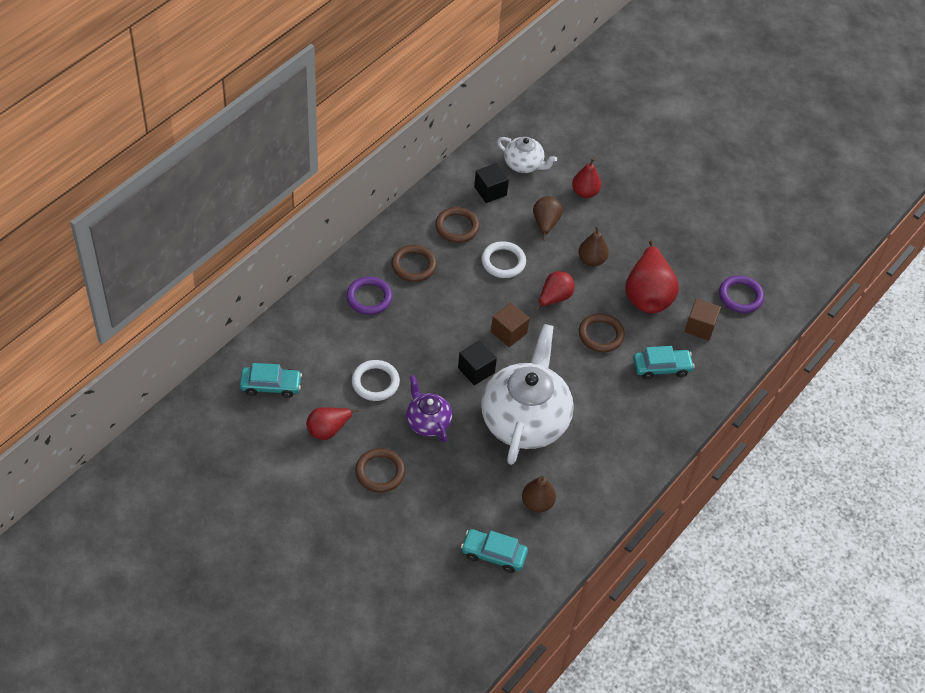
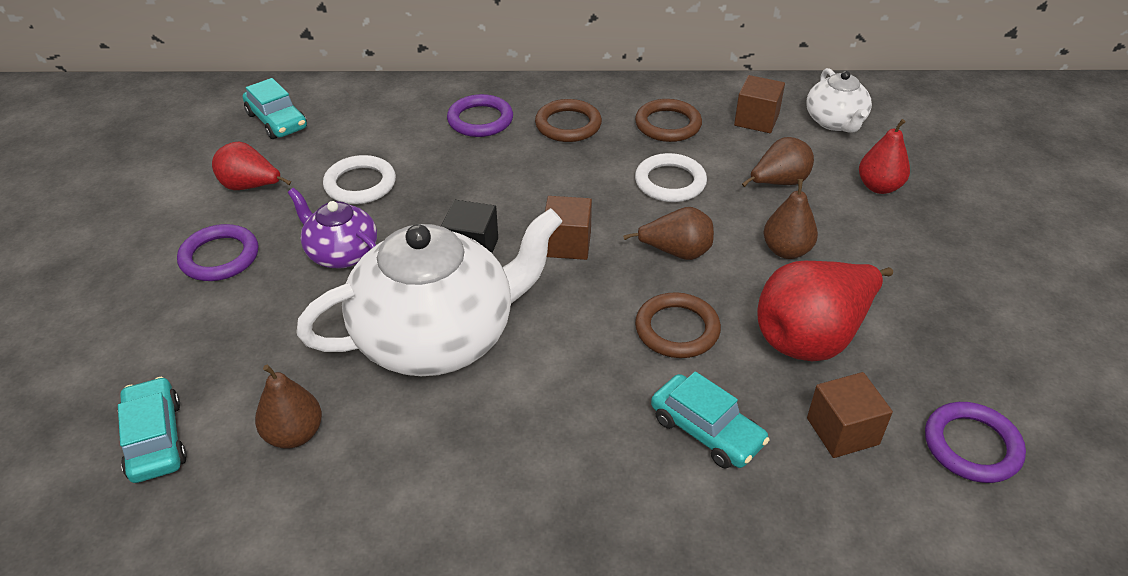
camera: 55 degrees right, 10 degrees down
brown ring [355,448,405,492] -> purple ring [177,224,259,281]
purple teapot [406,375,452,442] -> purple teapot turned 75 degrees counterclockwise [288,188,377,268]
black cube [474,163,509,203] -> brown cube [734,75,785,133]
red pear [535,271,574,311] -> brown pear [623,207,714,260]

